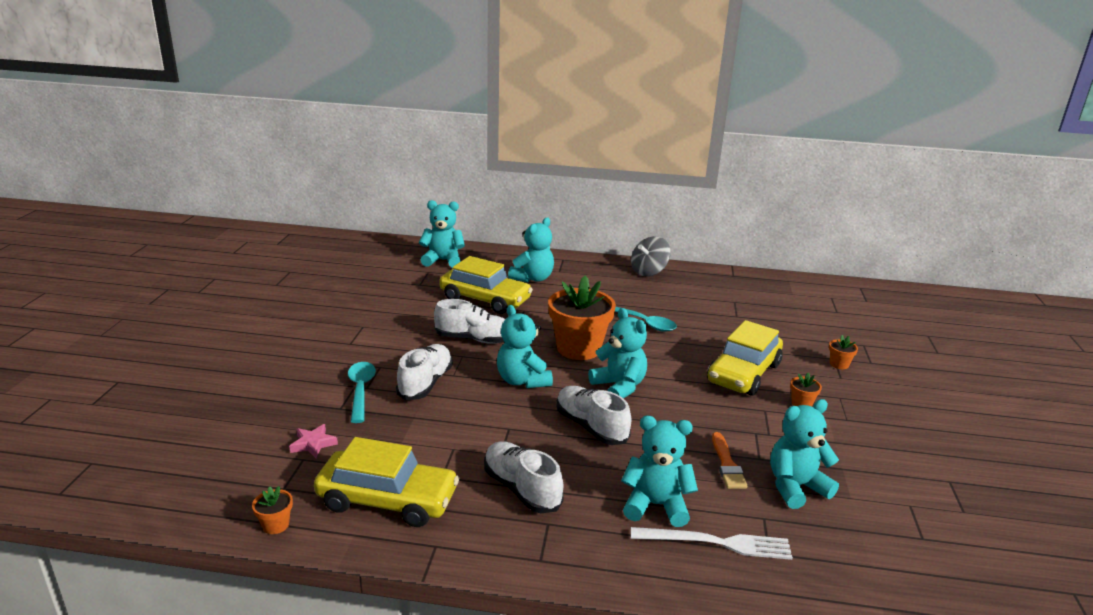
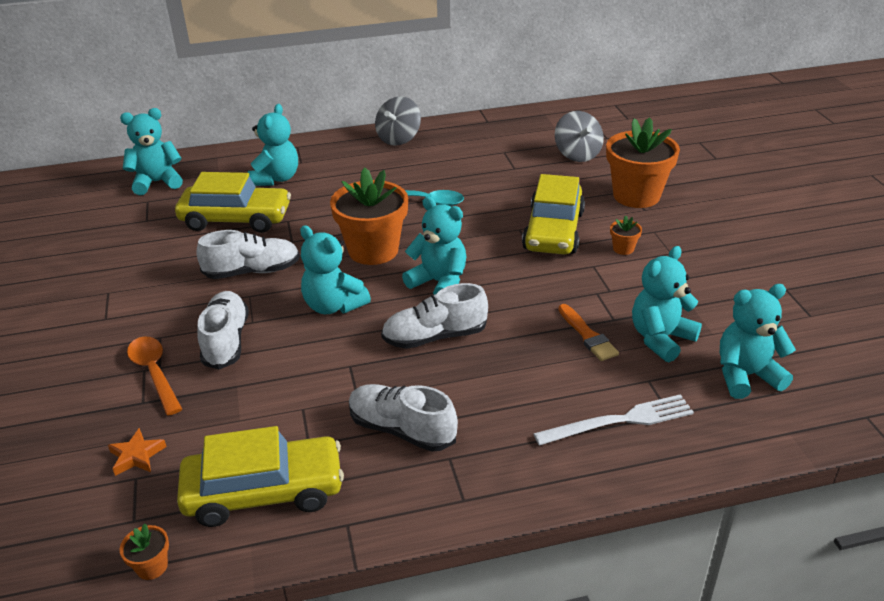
camera: 20 degrees left, 10 degrees up
pink star [289,424,338,458] -> orange star [108,428,167,476]
turquoise spoon [348,362,376,423] -> orange spoon [127,337,182,416]
white shoe [556,386,631,445] -> white shoe turned 45 degrees counterclockwise [381,283,488,349]
turquoise teddy bear [621,416,698,527] -> turquoise teddy bear moved to [720,284,796,399]
orange flower pot [829,335,858,369] -> orange flower pot [606,117,680,208], size x2.44
none -> grey spinning top [555,111,604,162]

